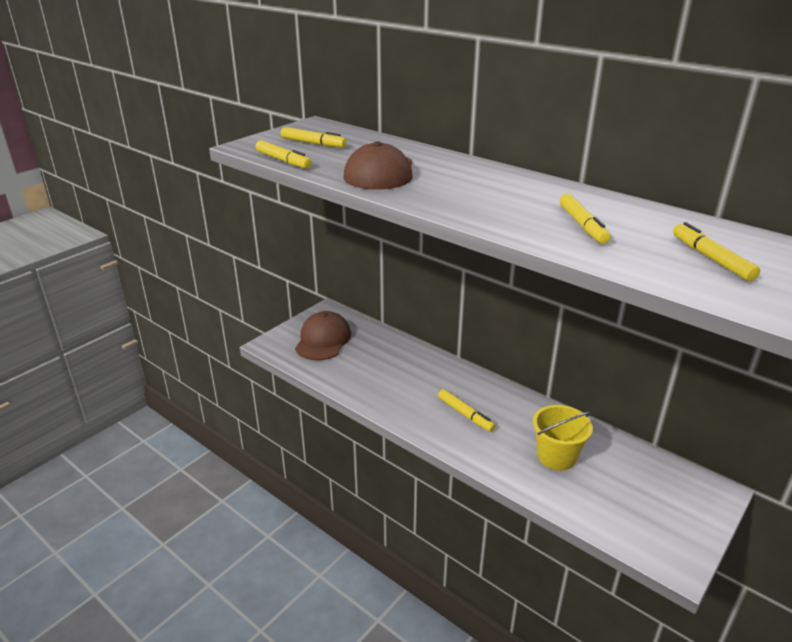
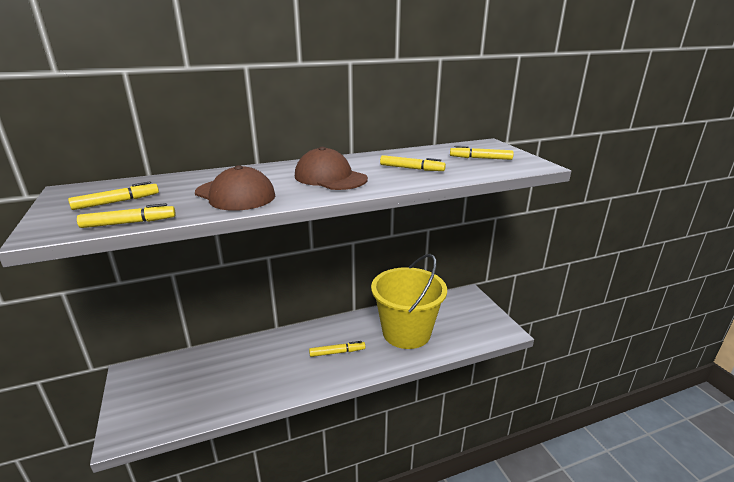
camera: 60 degrees left, 5 degrees down
brown cap [295,311,351,360] -> brown cap moved to [295,147,368,190]
yellow bucket [533,405,593,471] -> yellow bucket [371,254,447,349], size x1.84

